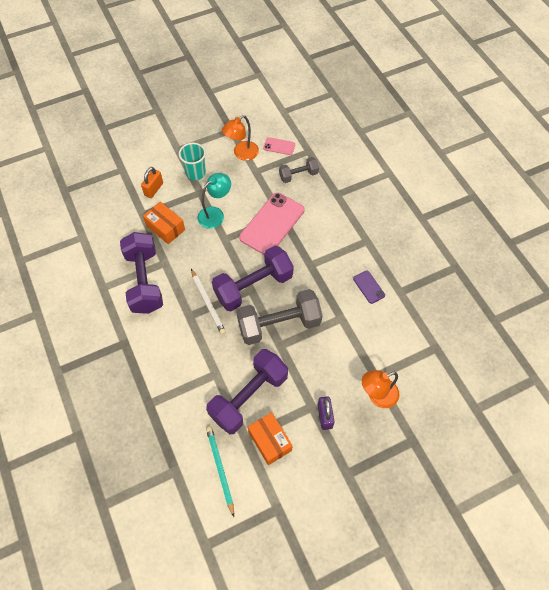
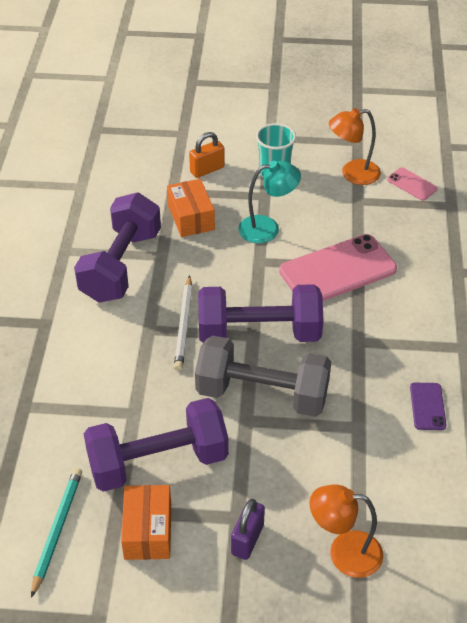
camera: 30 degrees right, 15 degrees down
grey dumbbell [279,157,319,183] -> none

